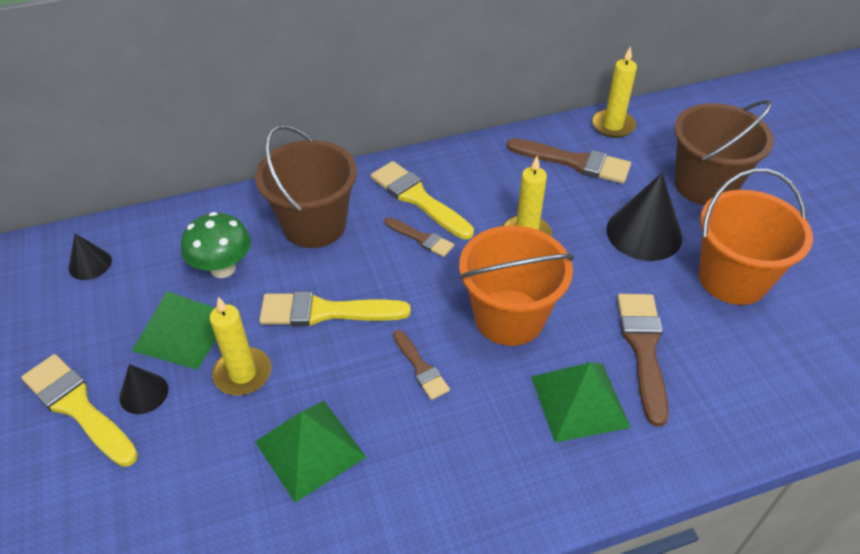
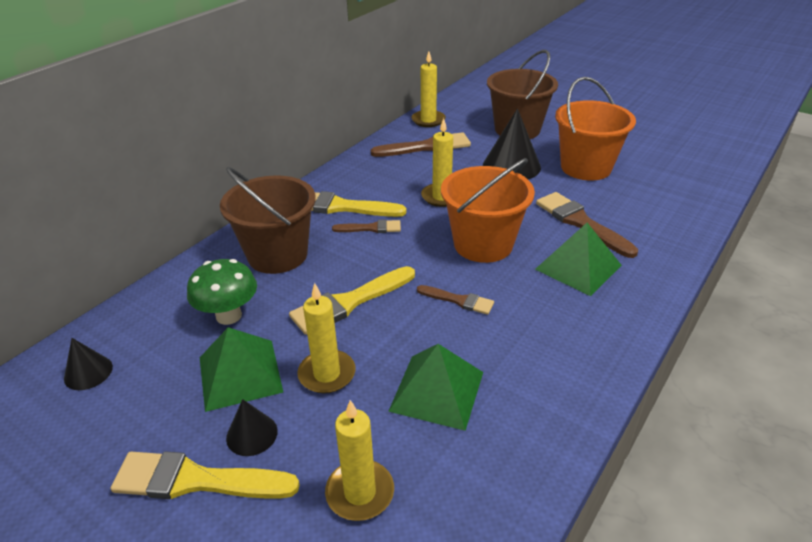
camera: 35 degrees left, 10 degrees down
none -> yellow candle [325,400,394,521]

